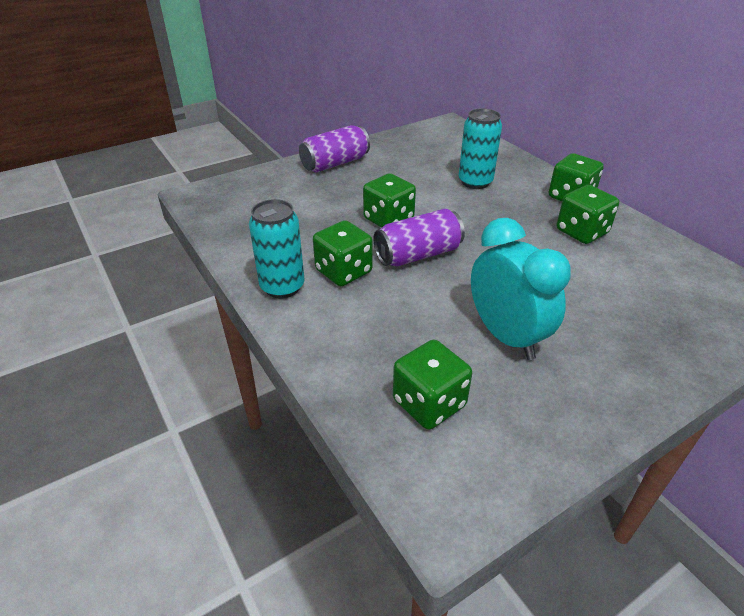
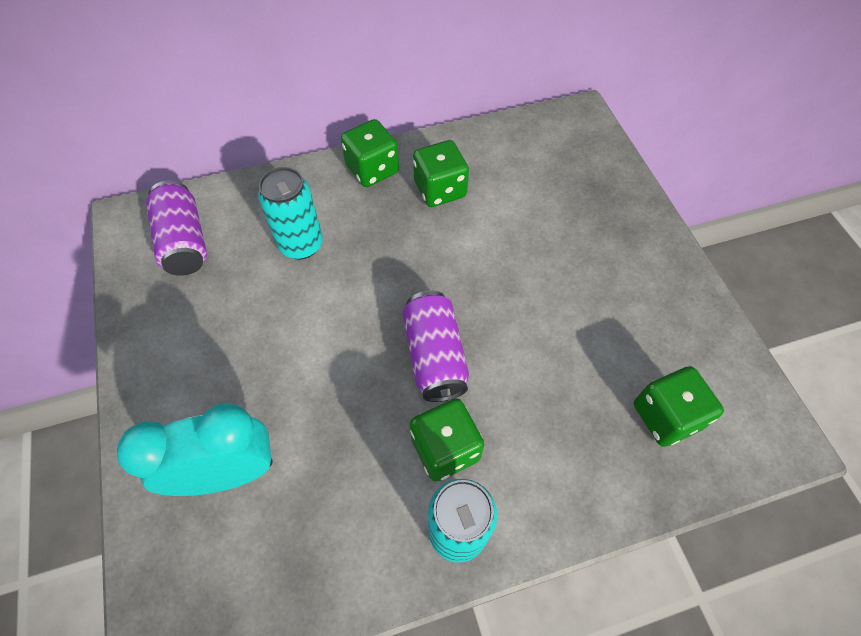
camera: 75 degrees left, 20 degrees up
purple can [299,125,370,172] -> purple can moved to [146,181,207,276]
green dice [363,173,416,228] -> none
turquoise clock [471,218,571,360] -> turquoise clock moved to [117,403,273,496]

